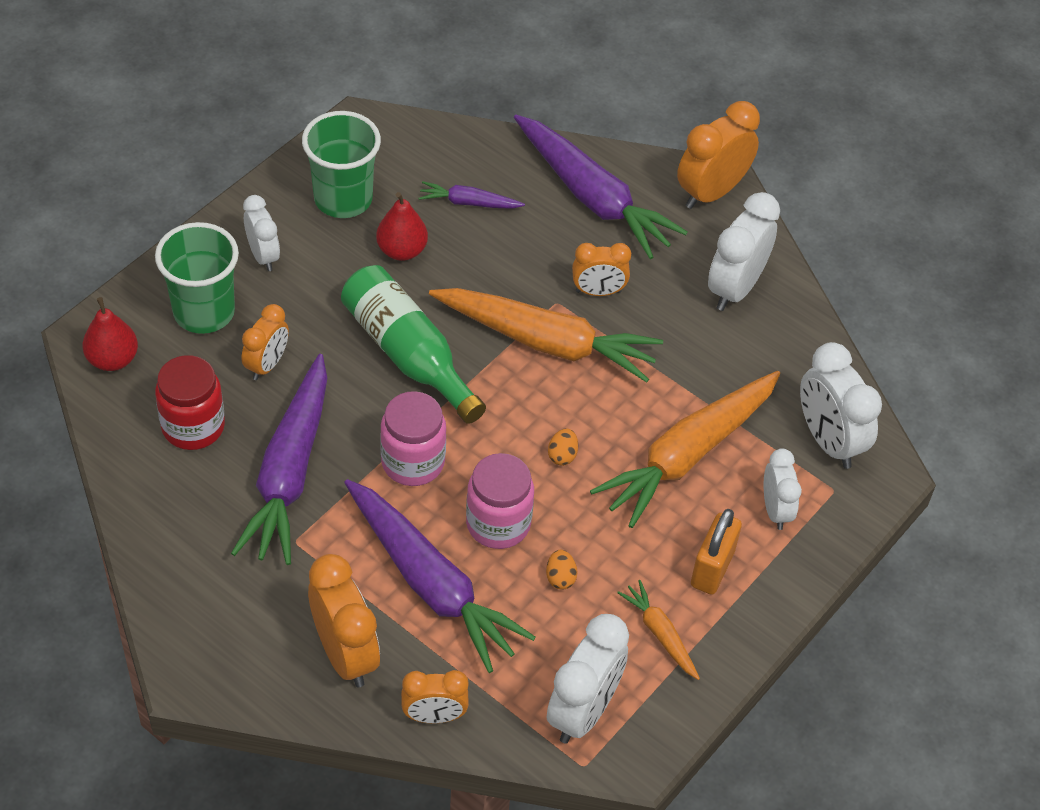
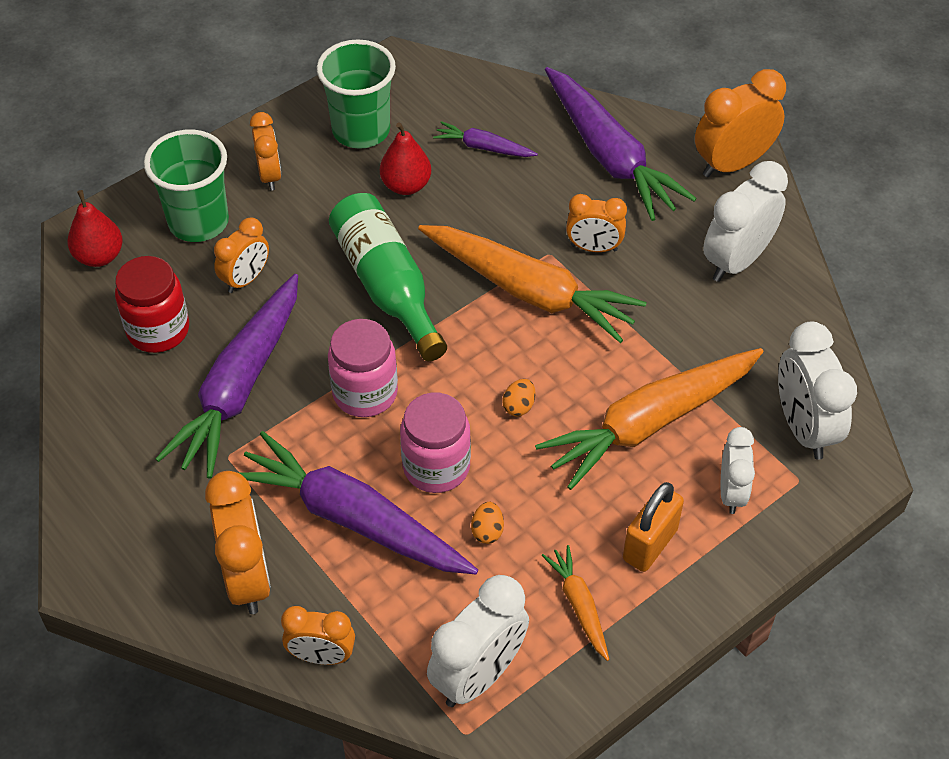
camera: 15 degrees right, 0 degrees up
white clock [243,195,280,271] -> orange clock [250,112,281,191]
purple carrot [344,479,536,673] -> purple carrot turned 150 degrees clockwise [237,431,478,574]

